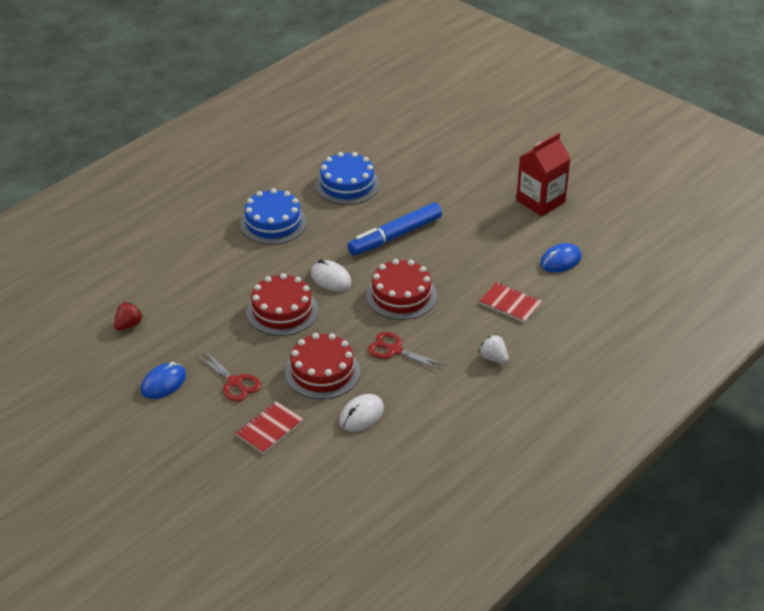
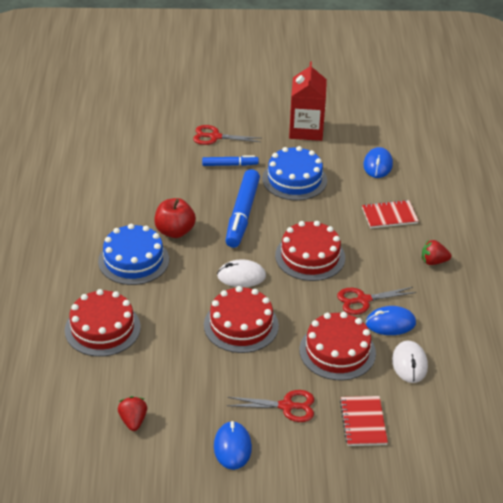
camera: 45 degrees left, 0 degrees up
blue cake [315,152,380,205] -> blue cake moved to [262,146,327,200]
white strawberry [478,334,509,363] -> red strawberry [422,240,451,265]
none -> red cake [65,289,141,357]
none -> red apple [155,198,196,238]
none -> red scissors [193,125,260,145]
none -> blue marker [202,155,259,166]
none -> blue mouse [366,306,416,335]

